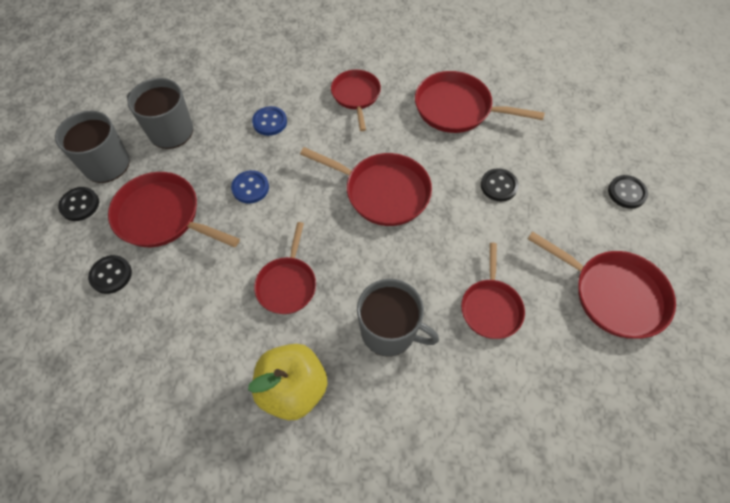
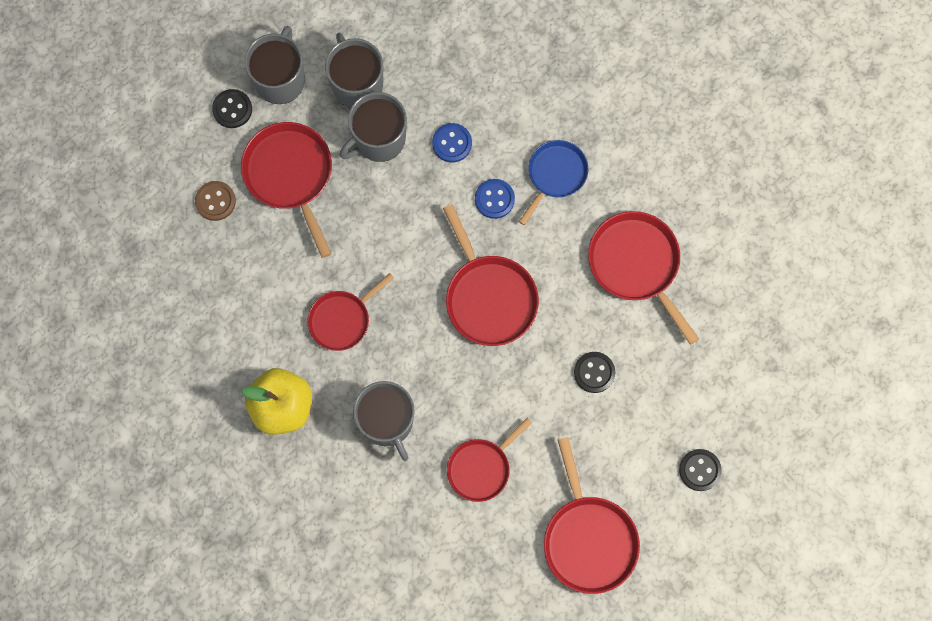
camera: 40 degrees right, 15 degrees up
black button [88,255,132,294] -> brown button [195,181,236,221]
blue button [231,170,269,204] -> blue button moved to [475,179,515,219]
red pan [331,70,381,131] -> blue pan [519,140,588,225]
none -> grey mug [340,92,407,162]

